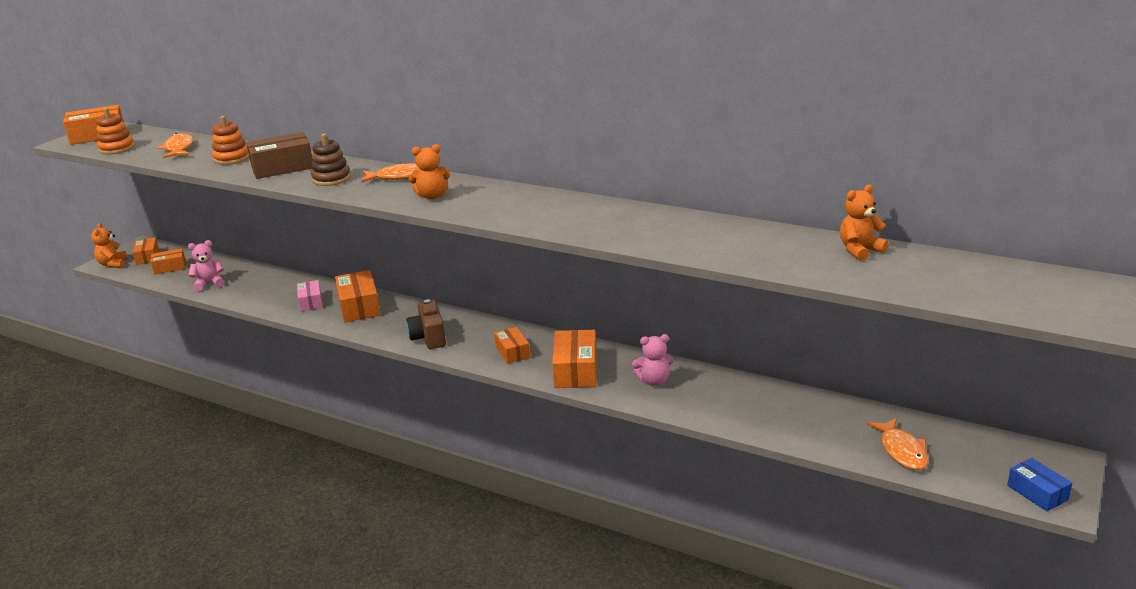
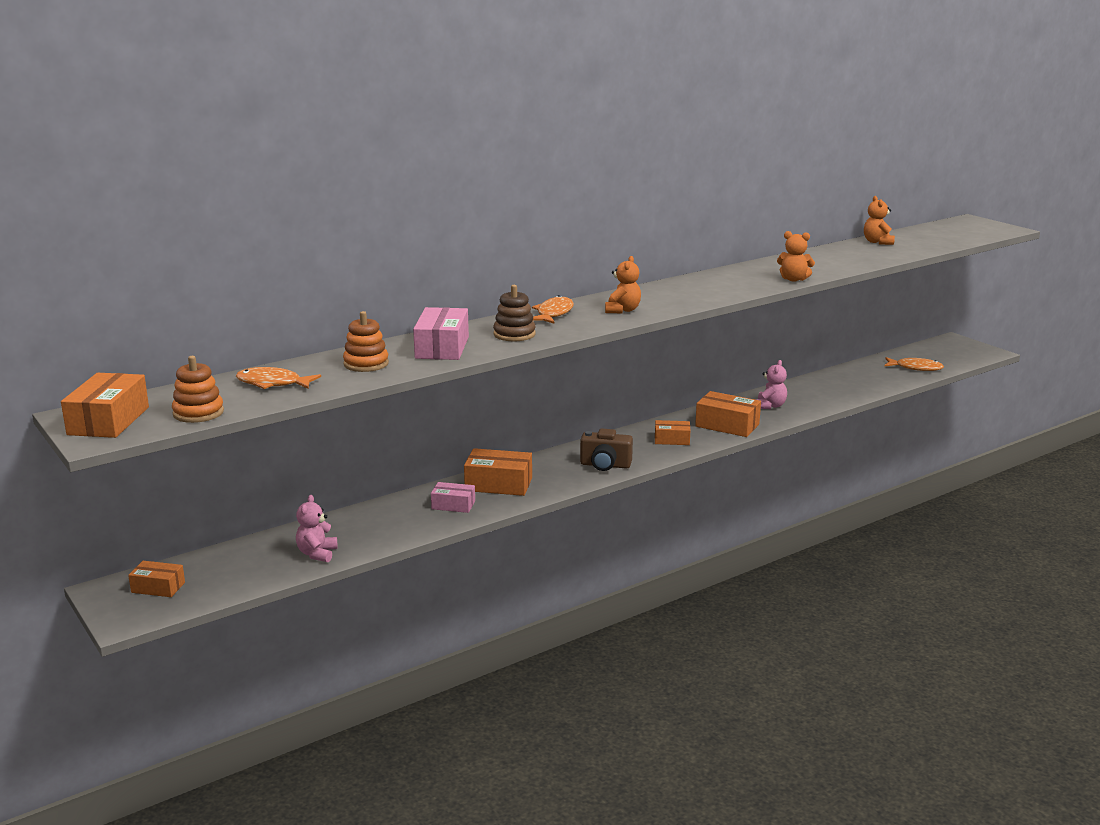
camera: 65 degrees left, 5 degrees down
orange teddy bear [91,223,128,268] -> orange teddy bear moved to [777,231,815,281]
orange box [151,248,186,274] -> none
brown box [246,132,313,179] -> pink box [413,307,469,360]
blue box [1007,458,1072,511] -> none

